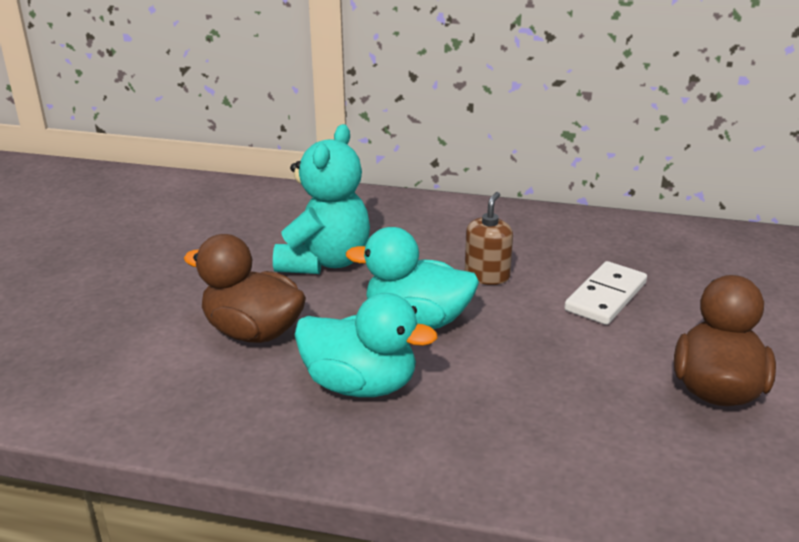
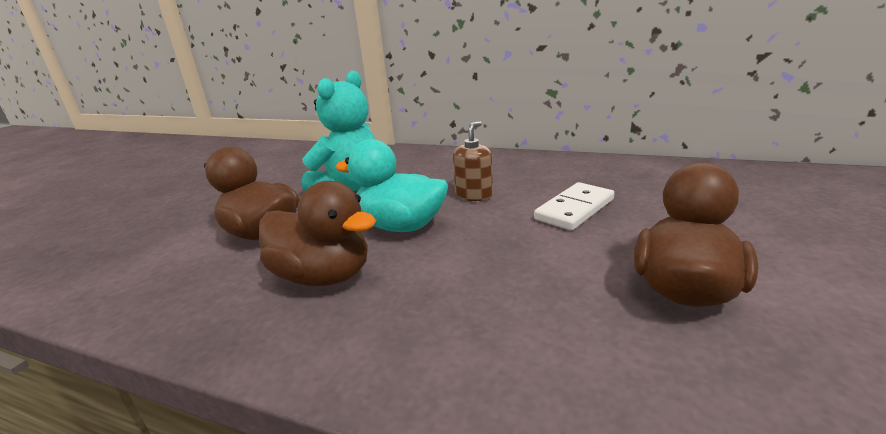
camera: 10 degrees right, 5 degrees down
turquoise duck [295,293,438,397] -> brown duck [259,181,376,286]

